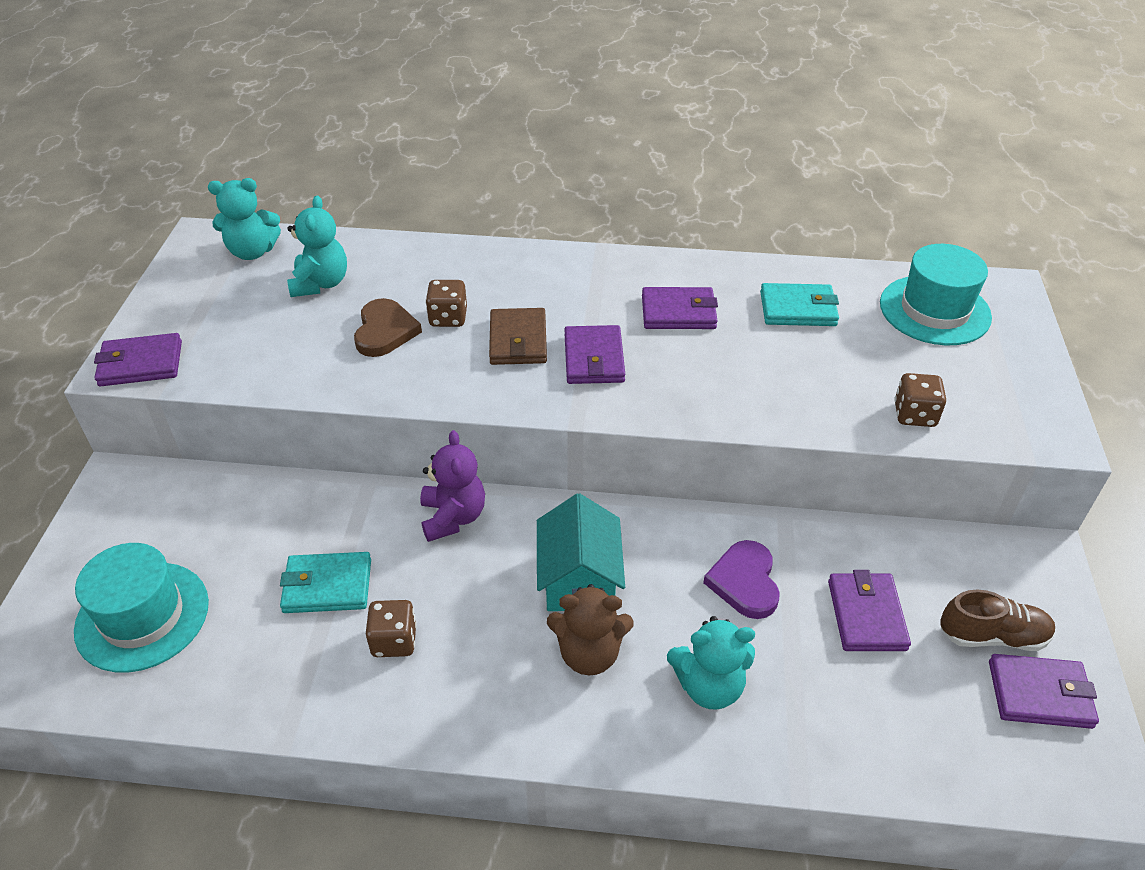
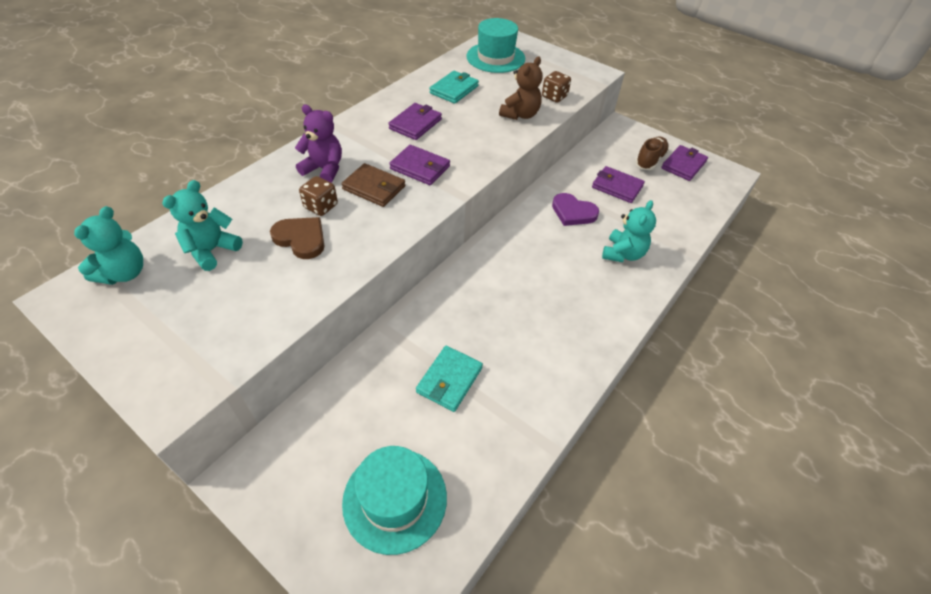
camera: 60 degrees left, 5 degrees up
purple wallet [94,333,182,386] -> none
turquoise teddy bear [287,196,347,297] -> turquoise teddy bear turned 90 degrees counterclockwise [162,180,243,271]
brown dice [366,600,417,657] -> none
purple teddy bear [420,430,485,542] -> purple teddy bear moved to [295,104,342,183]
turquoise house [537,493,625,611] -> none
brown teddy bear [547,584,634,675] -> brown teddy bear moved to [499,57,542,120]

